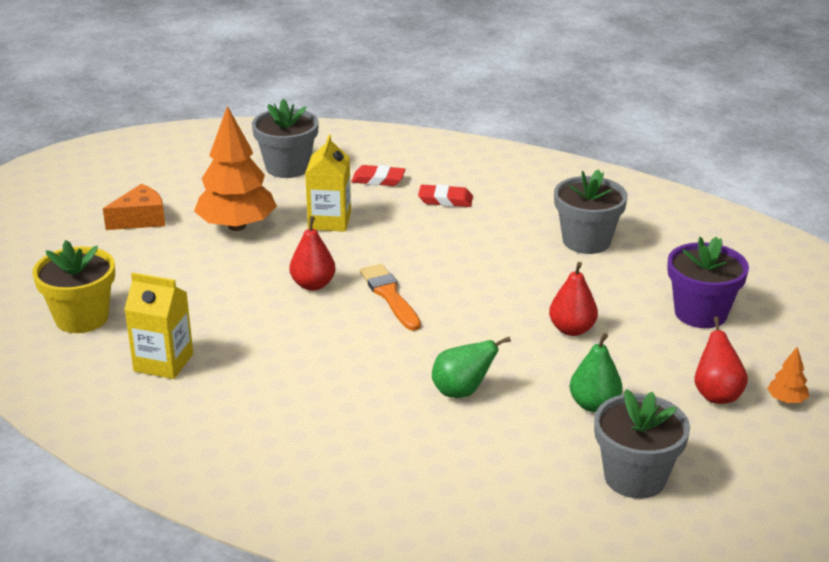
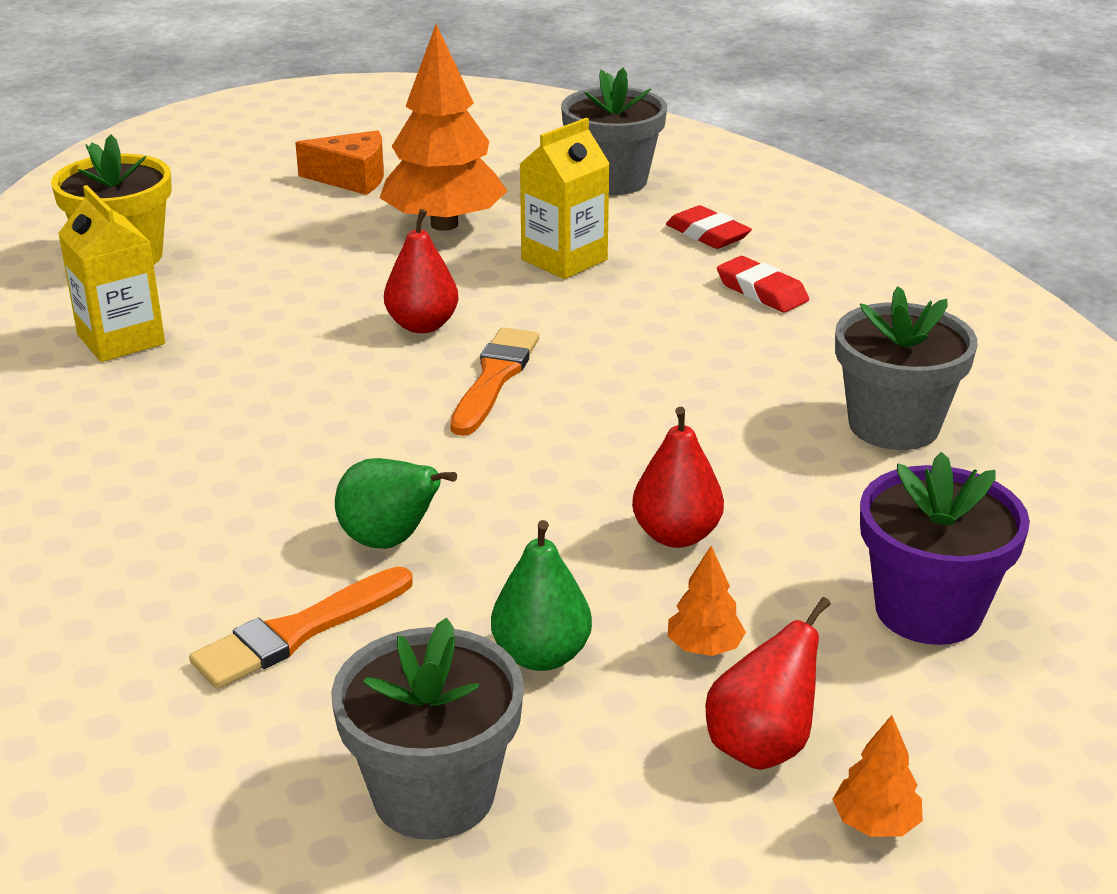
camera: 40 degrees right, 0 degrees up
none -> orange brush [189,567,413,689]
none -> orange tree [668,546,746,656]

